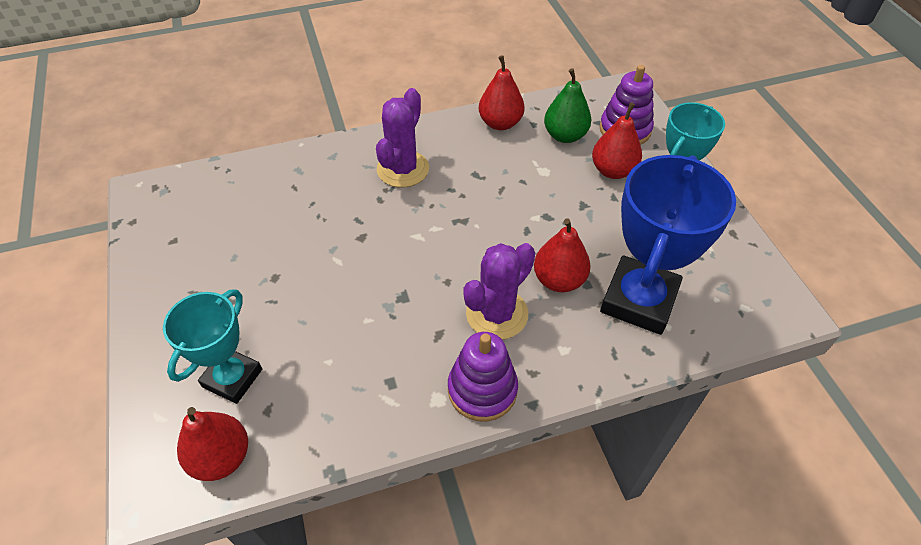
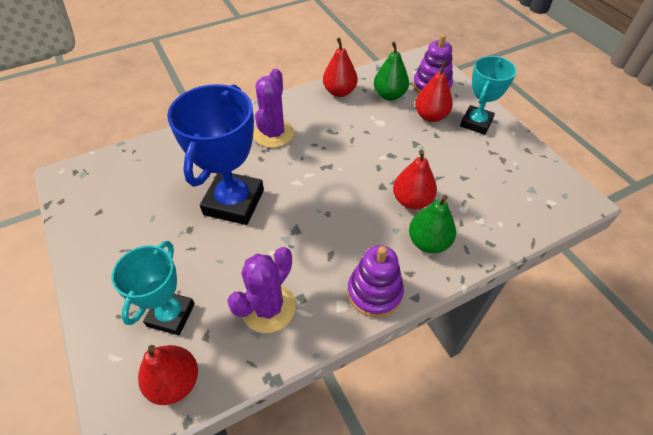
camera: 10 degrees left, 0 degrees up
purple cactus [463,243,535,340] -> purple cactus moved to [227,247,296,333]
blue trophy [600,155,736,335] -> blue trophy moved to [167,84,264,225]
none -> green pear [409,195,456,253]

